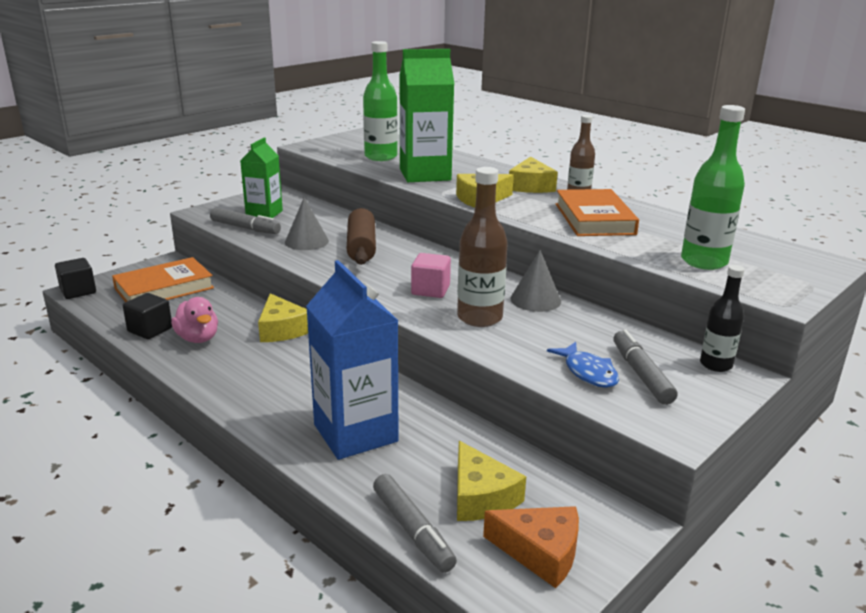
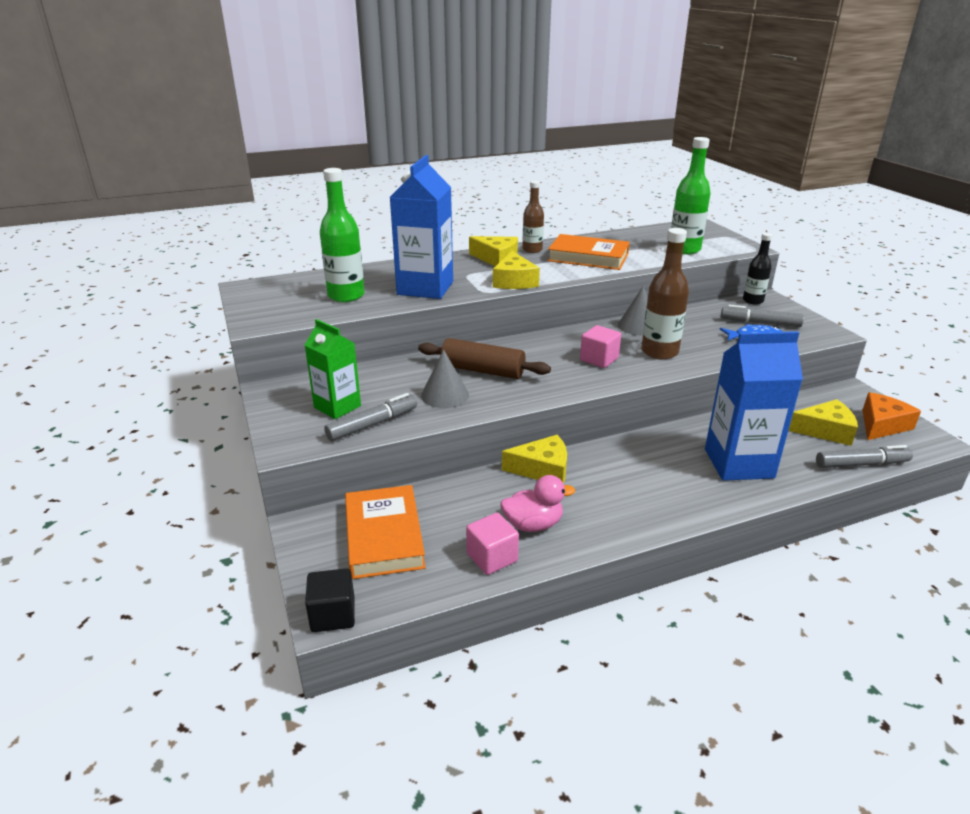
camera: 65 degrees left, 5 degrees up
black cube [123,293,172,339] -> pink cube [466,513,519,575]
green carton [399,49,454,182] -> blue carton [390,155,453,299]

